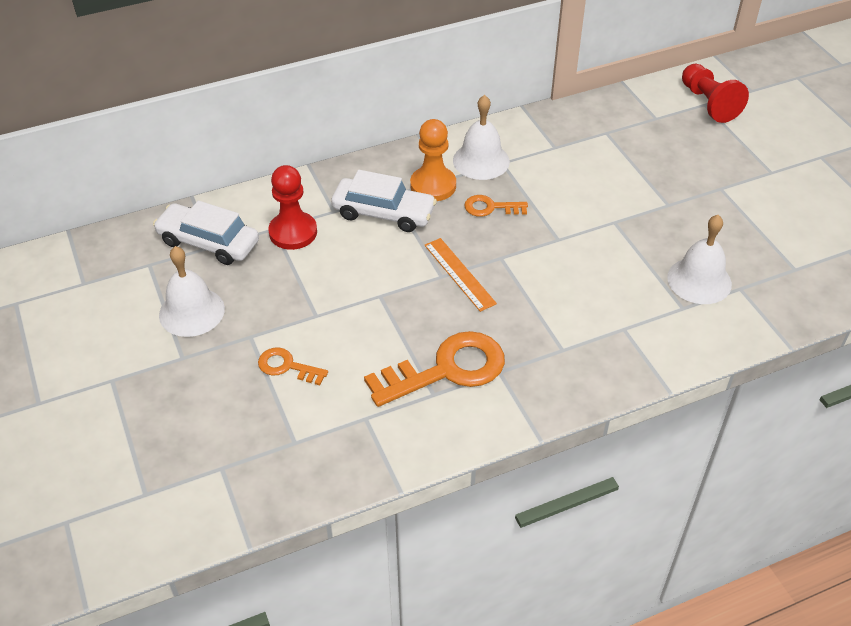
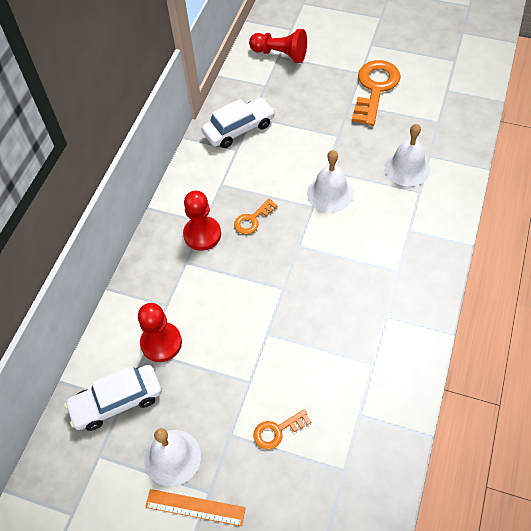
camera: 45 degrees left, 10 degrees up
white car [331,170,437,232] -> white car moved to [202,97,275,148]
orange key [364,331,505,407] -> orange key moved to [352,60,401,126]
orange pawn [410,119,456,201] -> red pawn [183,191,221,251]
orange ruler [424,238,497,312] -> orange ruler moved to [145,489,246,526]
white bell [453,95,510,180] -> white bell moved to [307,150,354,212]

